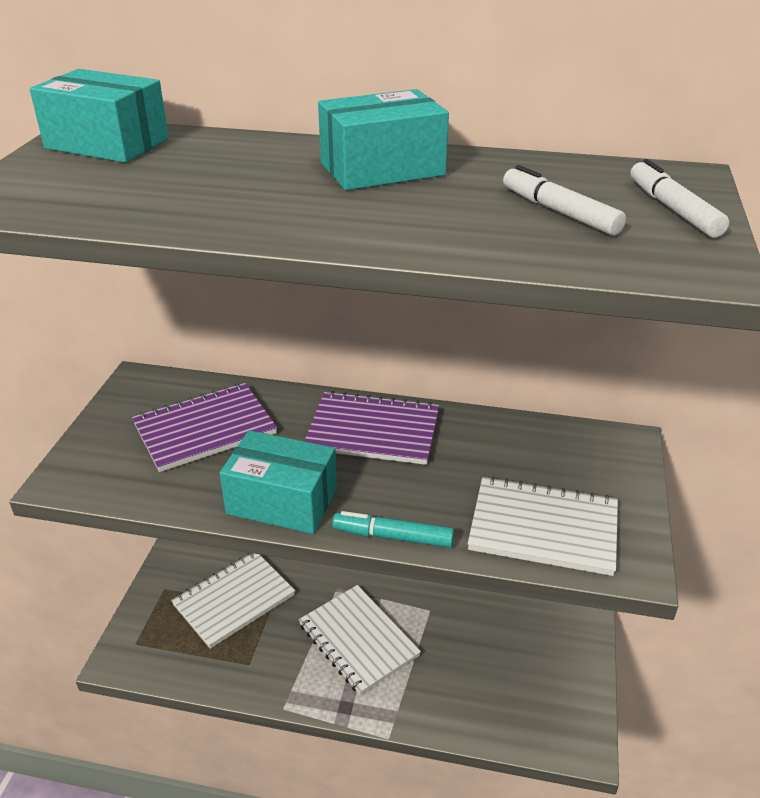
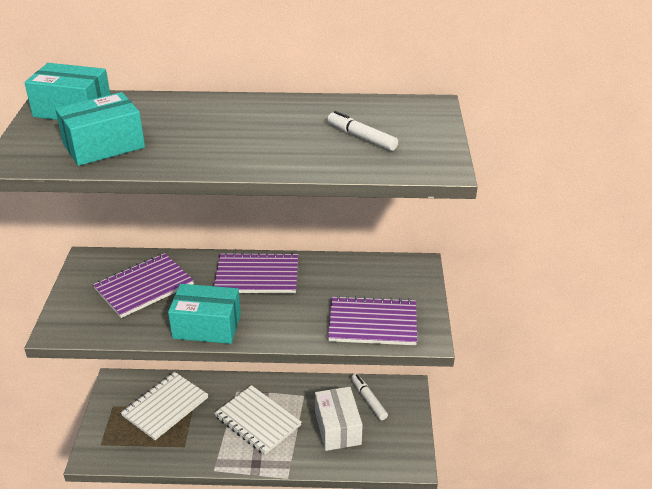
camera: 10 degrees left, 0 degrees up
turquoise box [318,89,449,190] -> turquoise box moved to [55,92,145,166]
turquoise marker [332,511,454,548] -> none
white notebook [468,476,618,576] -> purple notebook [328,296,417,345]
white marker [630,159,729,238] -> white marker moved to [351,374,388,420]
none -> white box [315,387,363,451]

